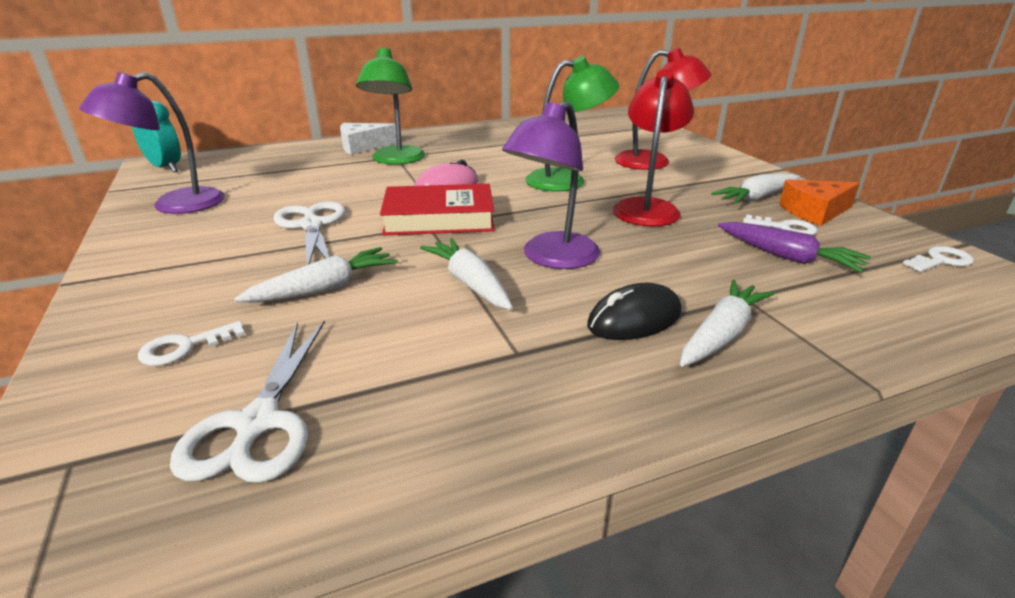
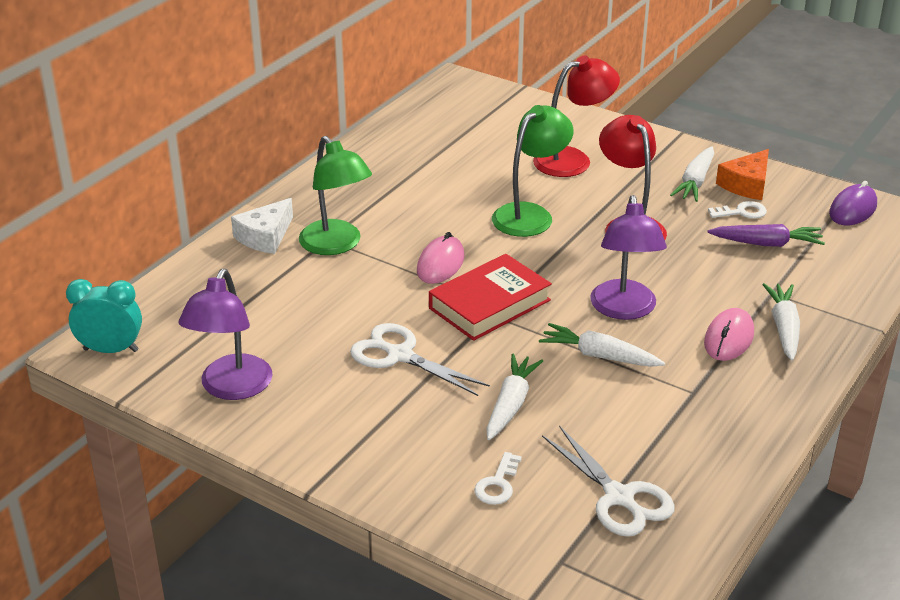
camera: 35 degrees left, 5 degrees up
black mouse [587,283,682,340] -> pink mouse [704,308,754,361]
white key [903,246,974,272] -> purple mouse [829,181,877,225]

